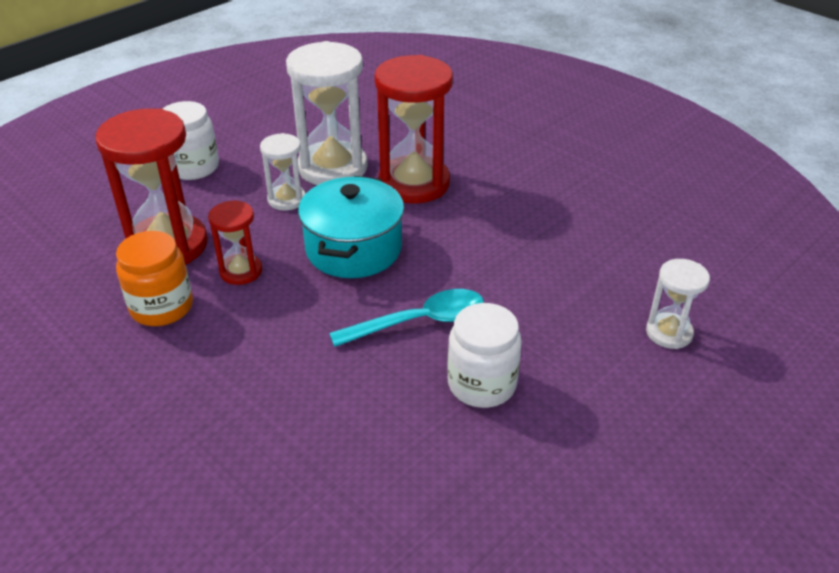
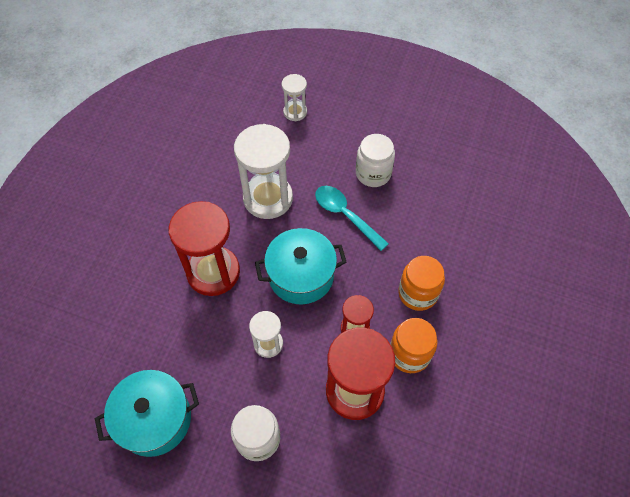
camera: 115 degrees left, 20 degrees up
white hourglass [286,41,368,185] -> white hourglass moved to [234,124,293,219]
none -> turquoise pot [94,370,199,457]
none -> orange jar [398,256,445,311]

